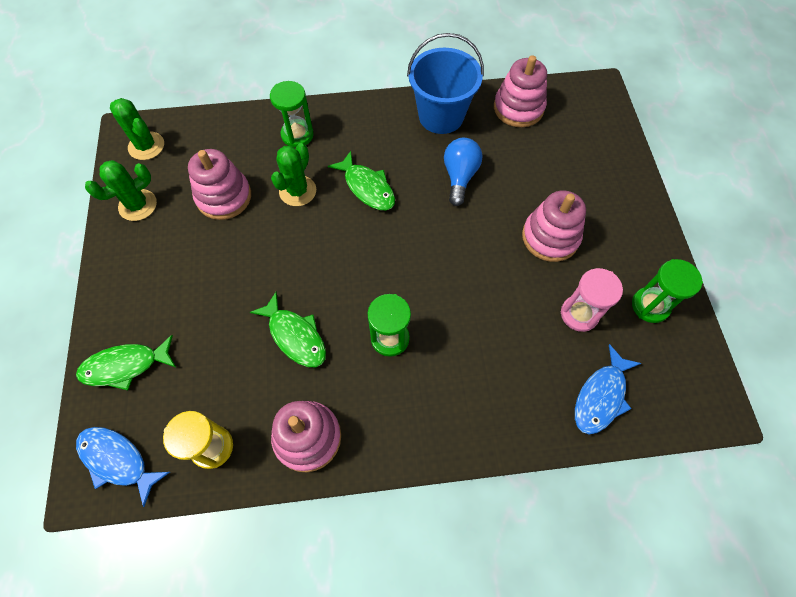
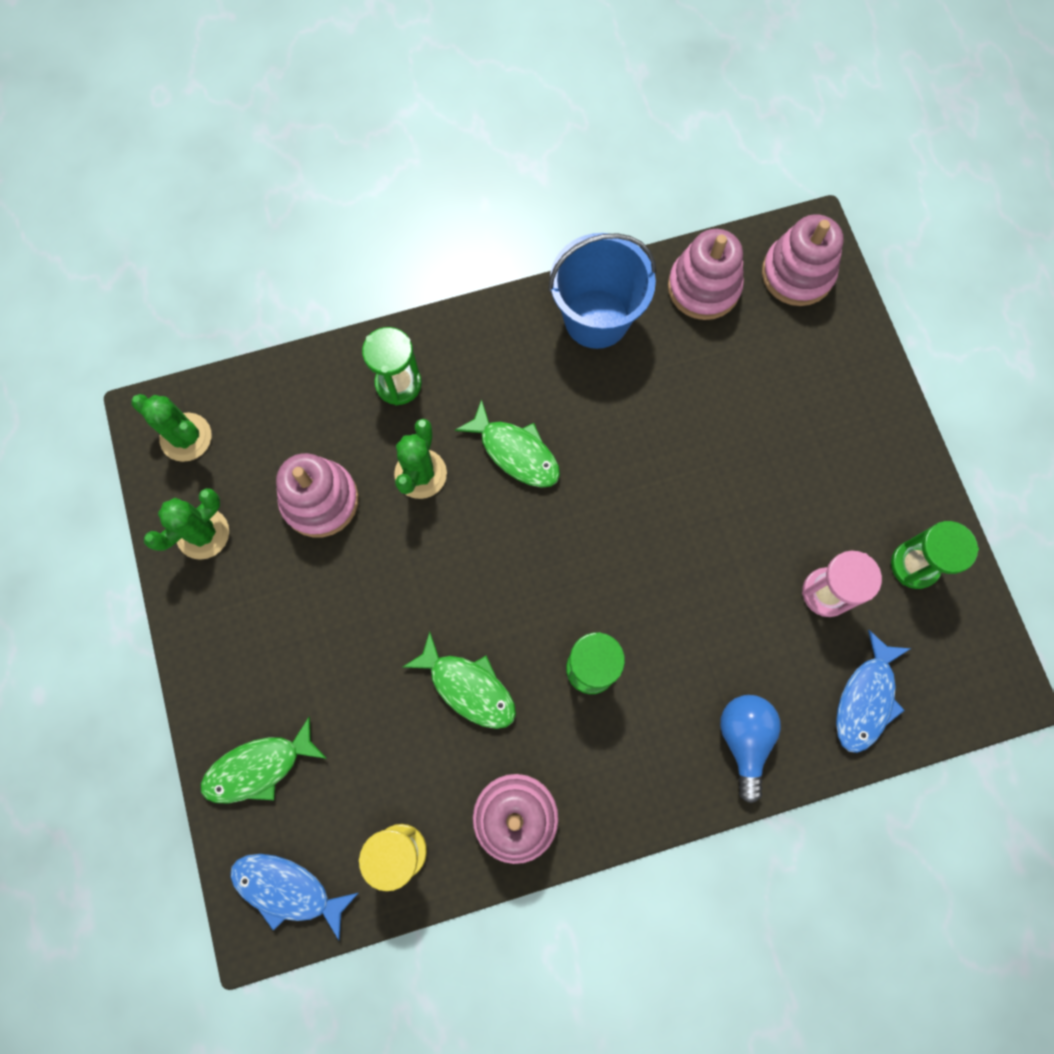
camera: 10 degrees left, 10 degrees up
blue light bulb [444,138,482,206] -> blue light bulb moved to [720,695,781,803]
pink stacking toy [522,190,586,262] -> pink stacking toy moved to [762,214,844,306]

